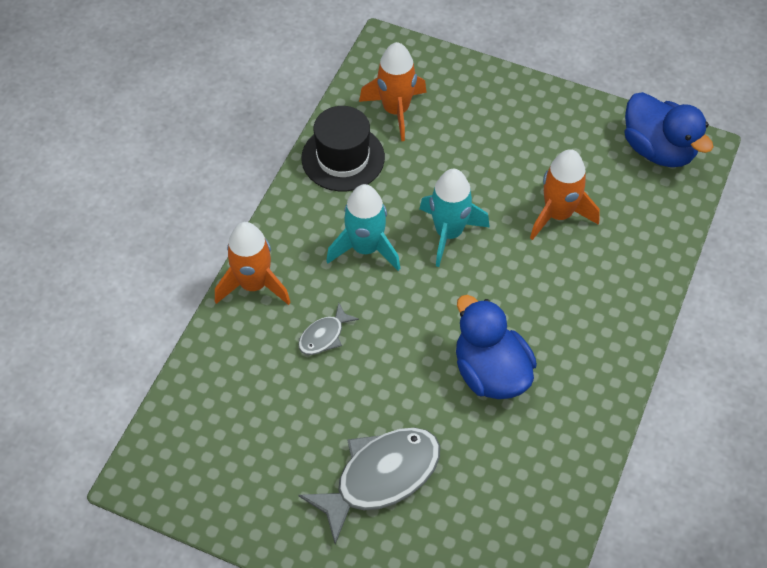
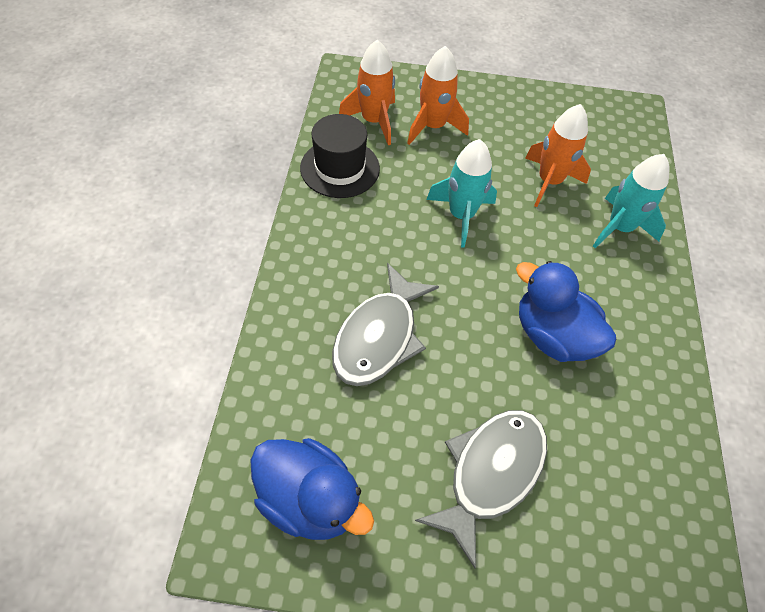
camera: 20 degrees left, 0 degrees up
orange rocket [215,222,291,305] -> orange rocket moved to [407,46,469,145]
grey fish [298,303,359,355] -> grey fish [332,263,439,386], size x2.05
turquoise rocket [326,184,400,271] -> turquoise rocket moved to [593,154,670,248]
blue duck [625,92,713,167] -> blue duck moved to [250,438,374,540]

